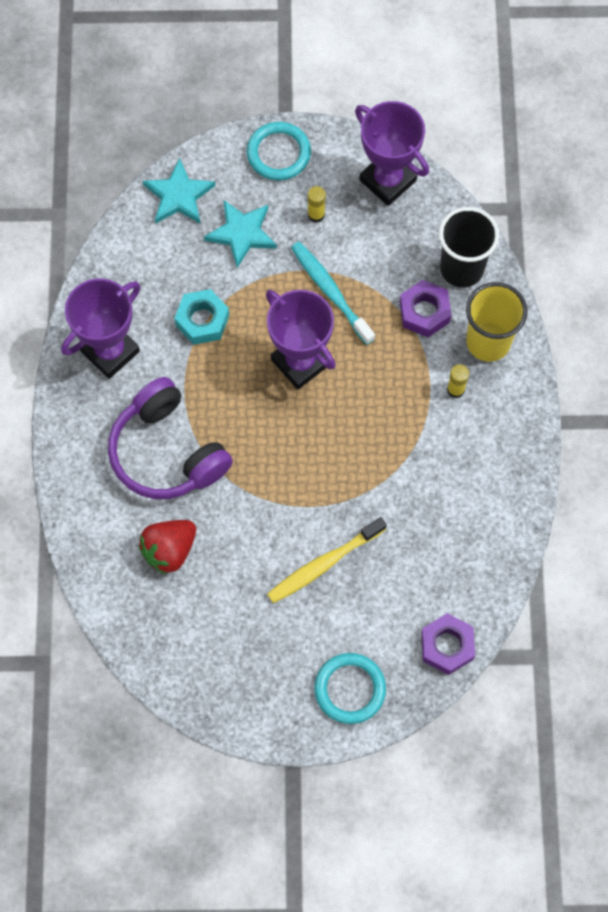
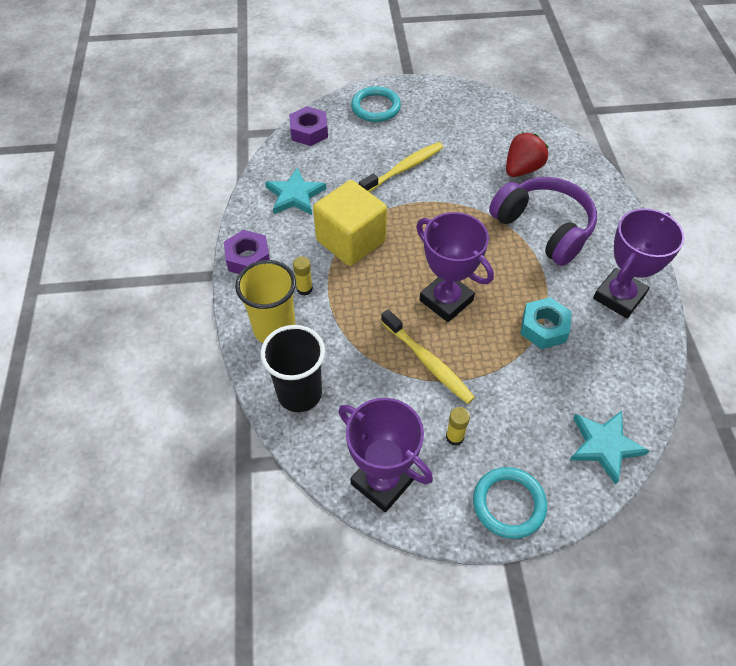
camera: 175 degrees right, 15 degrees down
turquoise star [204,200,277,268] -> turquoise star moved to [265,167,326,215]
turquoise toothbrush [291,242,375,345] -> yellow toothbrush [381,310,475,404]
purple nut [400,280,451,337] -> purple nut moved to [224,230,270,274]
none -> yellow cube [313,180,387,266]

